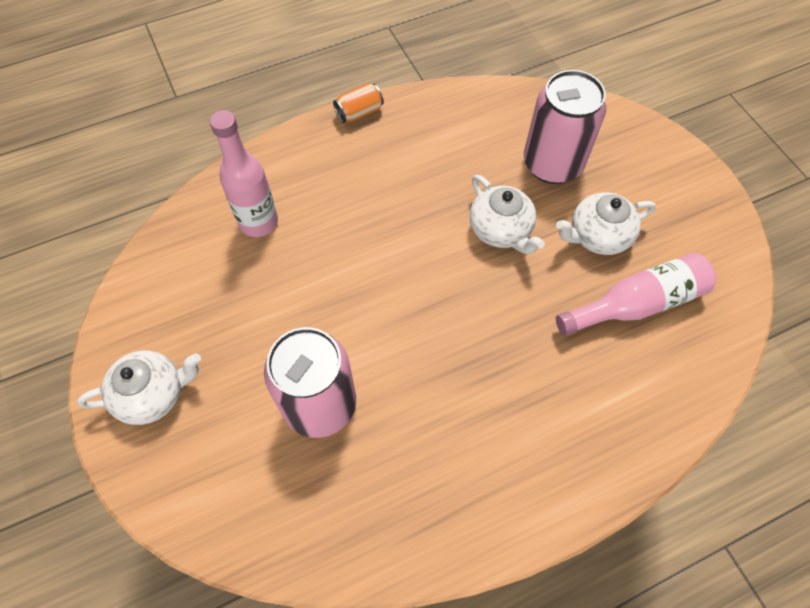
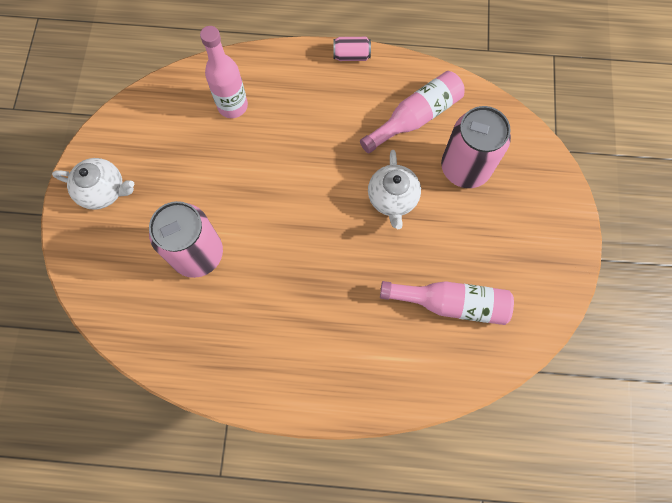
camera: 30 degrees right, 10 degrees up
orange can [333,83,384,123] -> pink can [333,37,371,61]
white teapot [556,192,656,255] -> none
none -> pink bottle [360,71,465,153]

